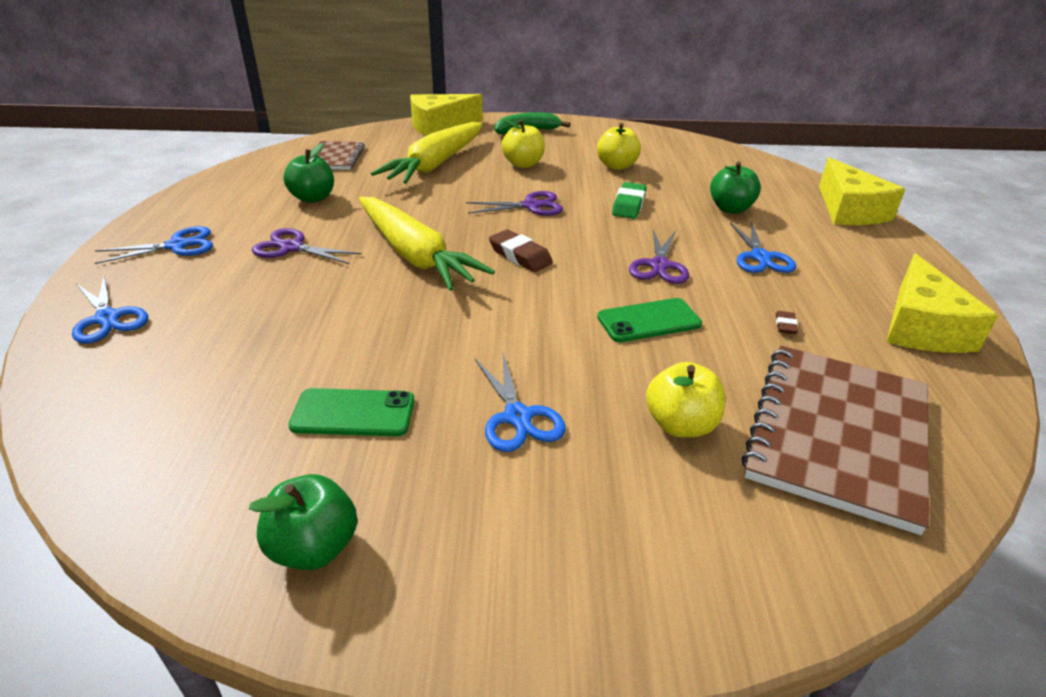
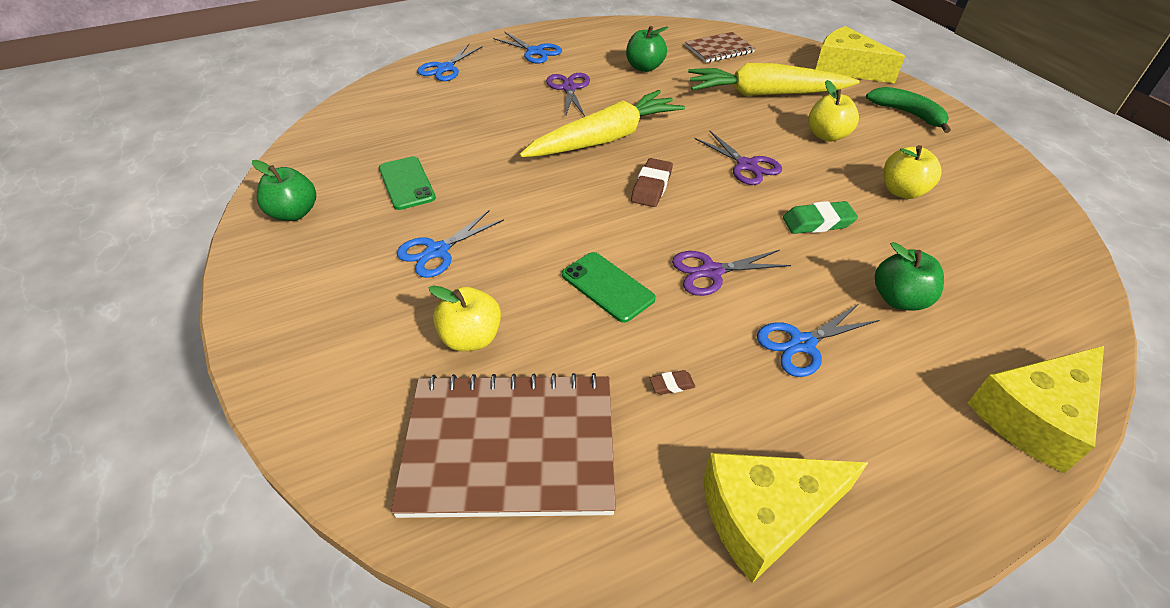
camera: 65 degrees right, 10 degrees up
yellow carrot [359,197,495,291] -> yellow carrot turned 150 degrees counterclockwise [519,90,685,157]

